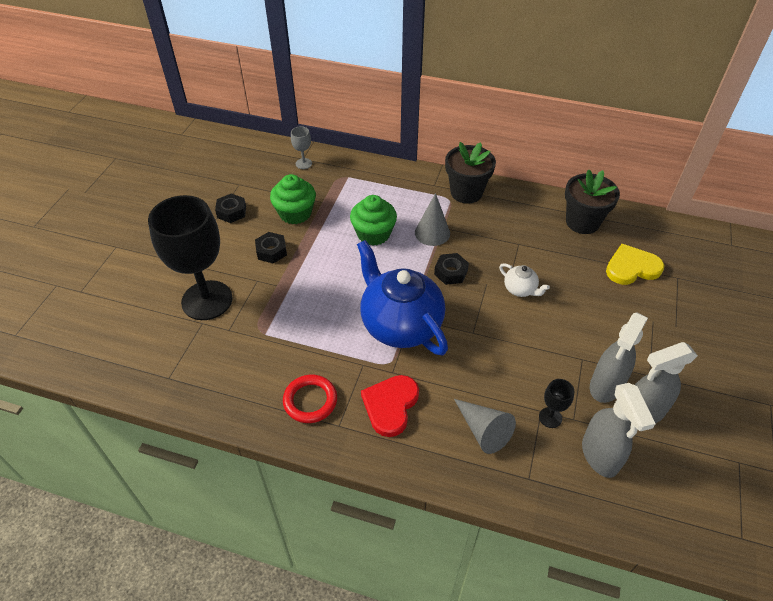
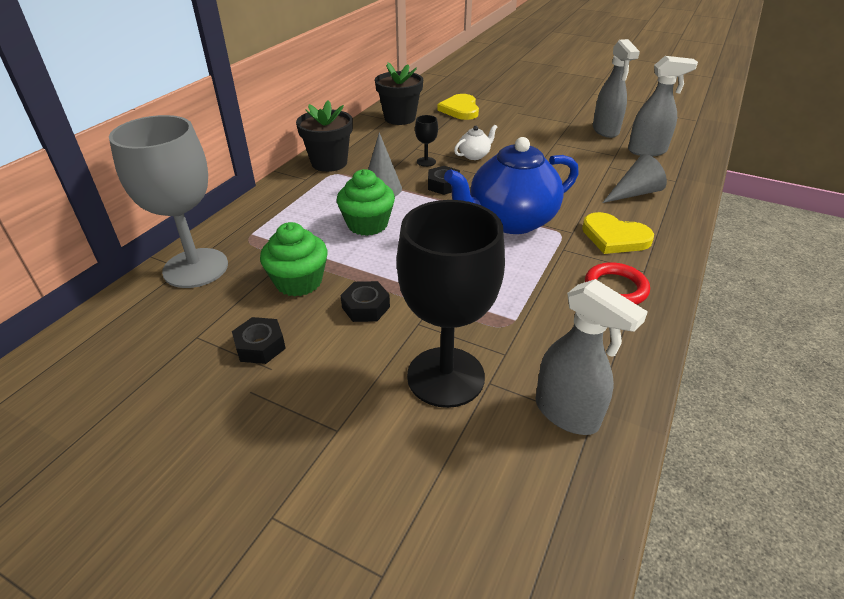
camera: 80 degrees left, 10 degrees down
grey goblet [291,126,312,169] -> grey goblet [109,115,228,288], size x2.49
red heart [361,375,419,437] -> yellow heart [582,212,654,254]
black goblet [539,379,574,428] -> black goblet moved to [415,115,438,167]
grey spray bottle [590,312,648,403] -> grey spray bottle moved to [535,279,648,435]

